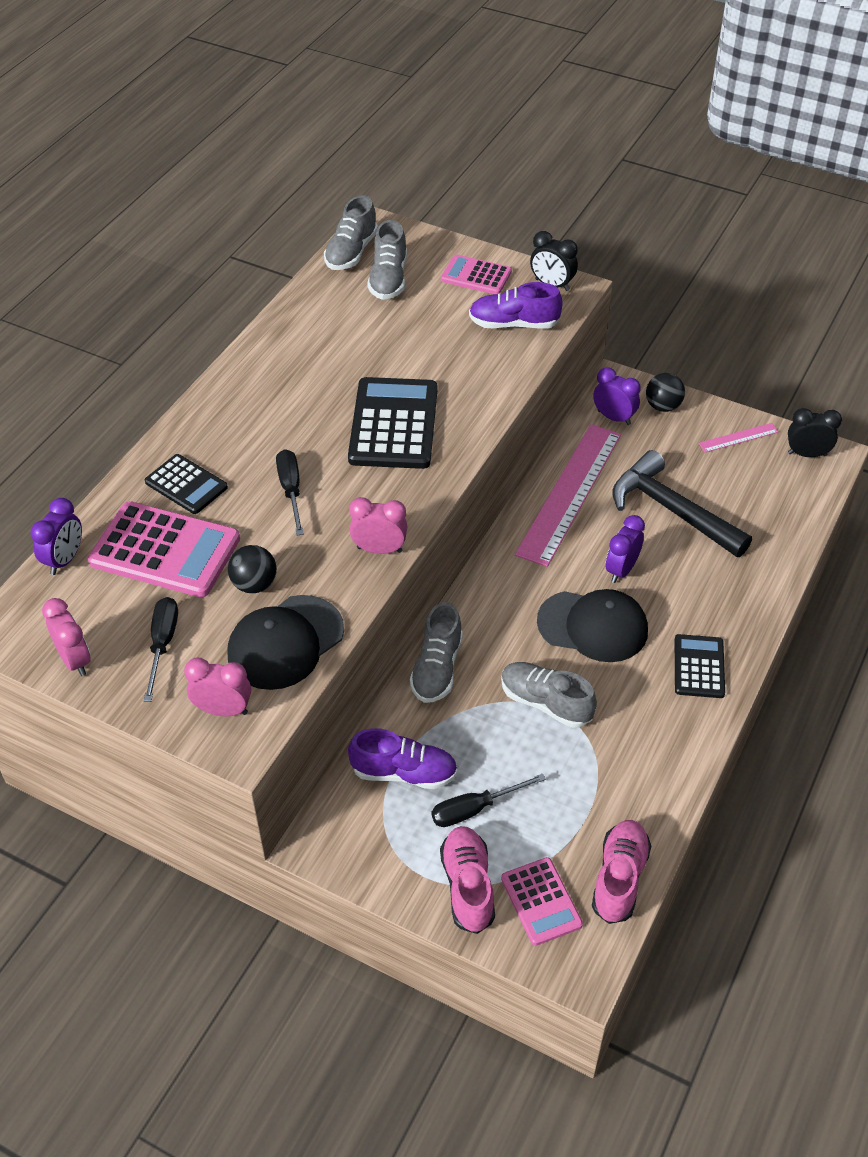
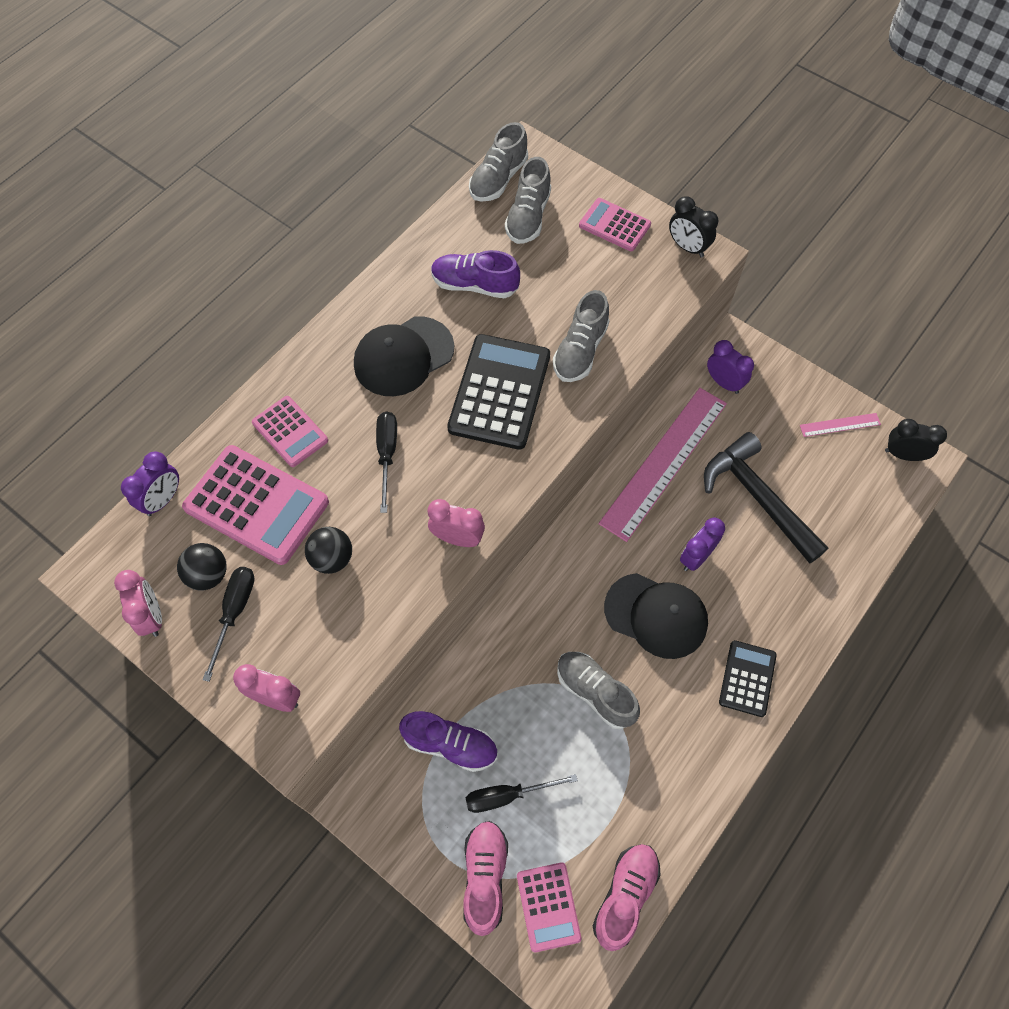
camera: 10 degrees right, 15 degrees up
black calculator [145,454,228,514] -> pink calculator [252,396,328,467]
black cap [227,595,344,690] -> black cap moved to [354,316,454,396]
grey shoe [410,602,463,703] -> grey shoe moved to [553,290,610,382]
purple shoe [469,282,563,329] -> purple shoe moved to [431,250,520,298]
black ball [646,373,685,412] -> black ball moved to [177,543,227,591]

